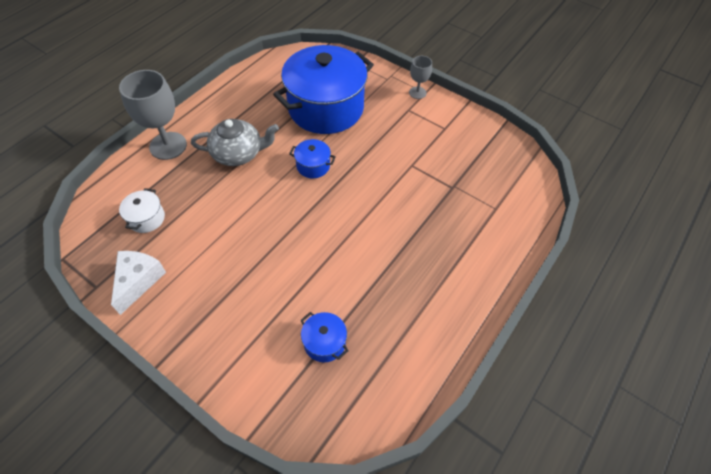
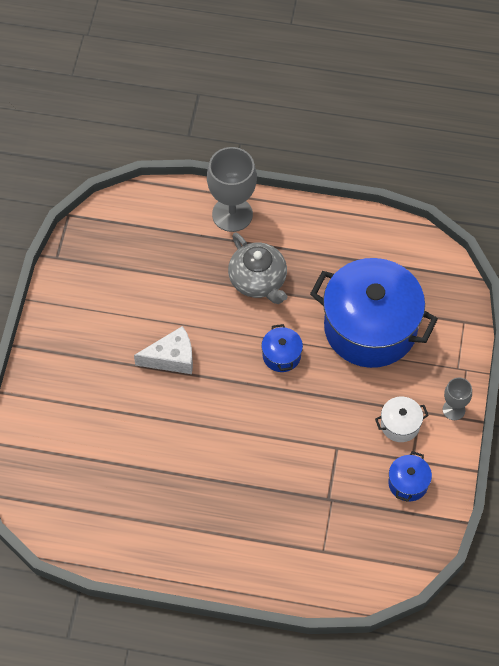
camera: 65 degrees right, 5 degrees up
white cheese [111,251,166,315] -> white cheese moved to [134,326,193,374]
white pot [119,188,165,233] -> white pot moved to [375,397,429,442]
blue pot [300,312,349,362] -> blue pot moved to [388,451,432,502]

